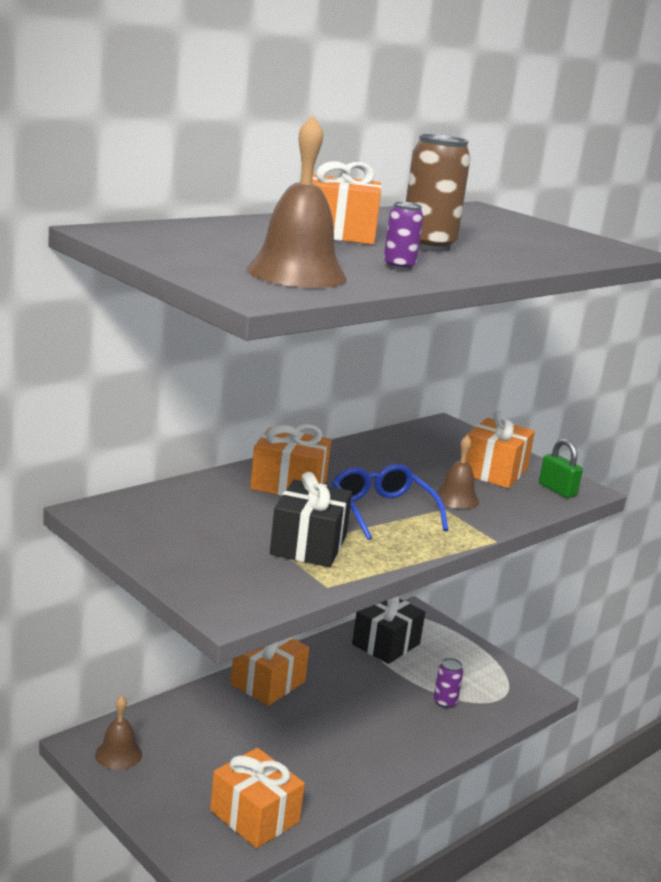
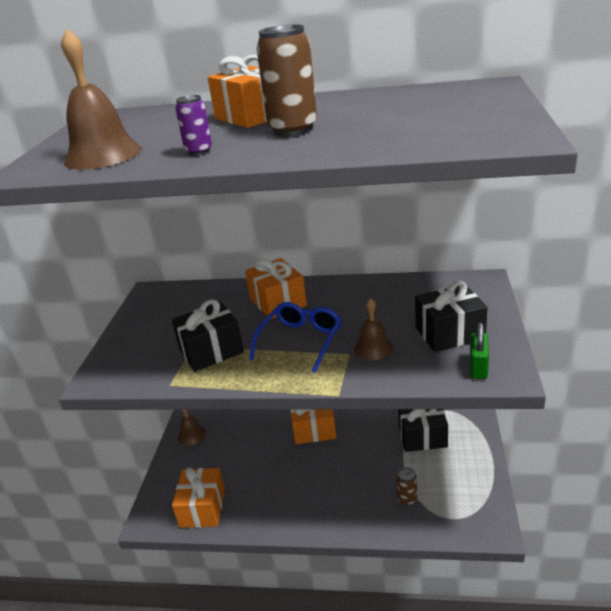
camera: 55 degrees right, 10 degrees up
purple can [434,658,463,708] -> brown can [396,467,417,506]
orange gift [466,411,535,488] -> black gift [415,281,488,352]

